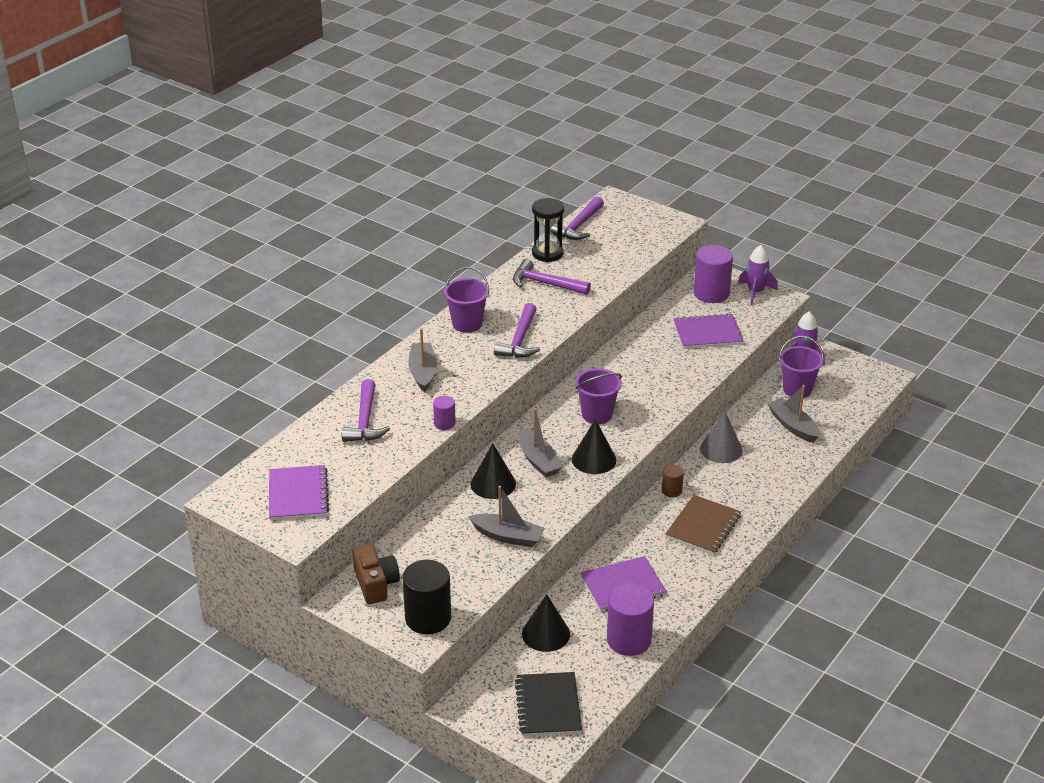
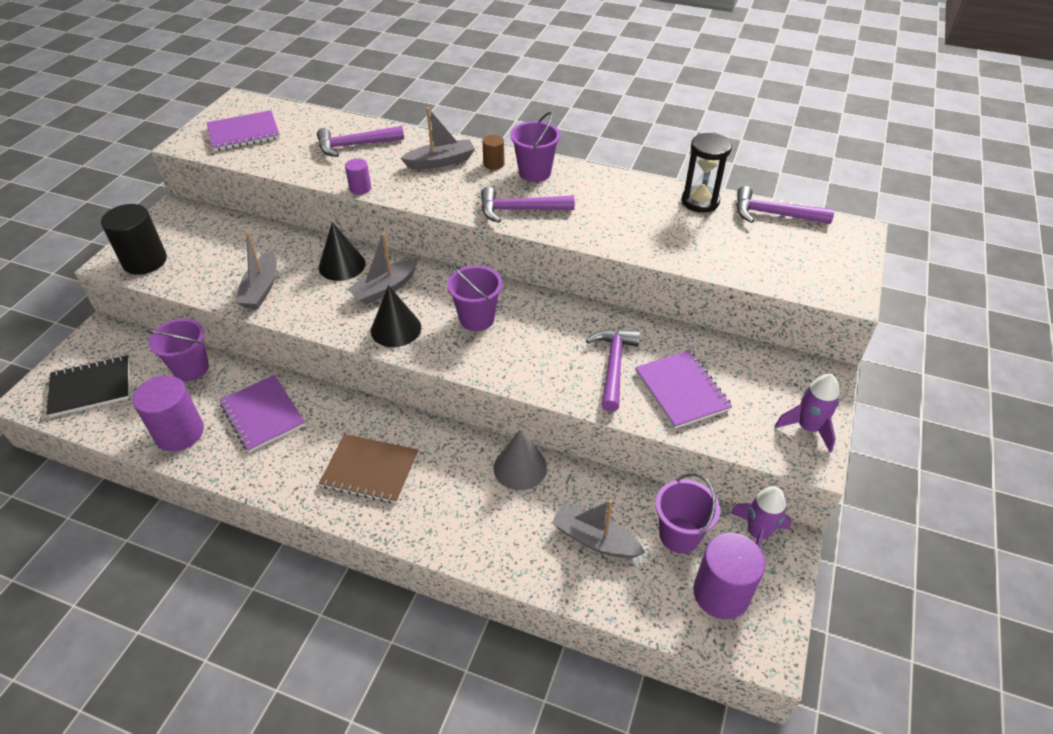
camera: 75 degrees right, 10 degrees up
brown camera [353,544,400,604] -> none
purple hammer [513,259,591,295] -> purple hammer moved to [586,329,640,412]
black cone [522,594,570,652] -> purple bucket [146,318,209,381]
brown cylinder [662,464,684,497] -> brown cylinder moved to [482,135,505,170]
purple cylinder [694,245,733,303] -> purple cylinder moved to [693,533,765,619]
grey boat [767,385,819,443] -> grey boat turned 105 degrees counterclockwise [552,500,645,558]

